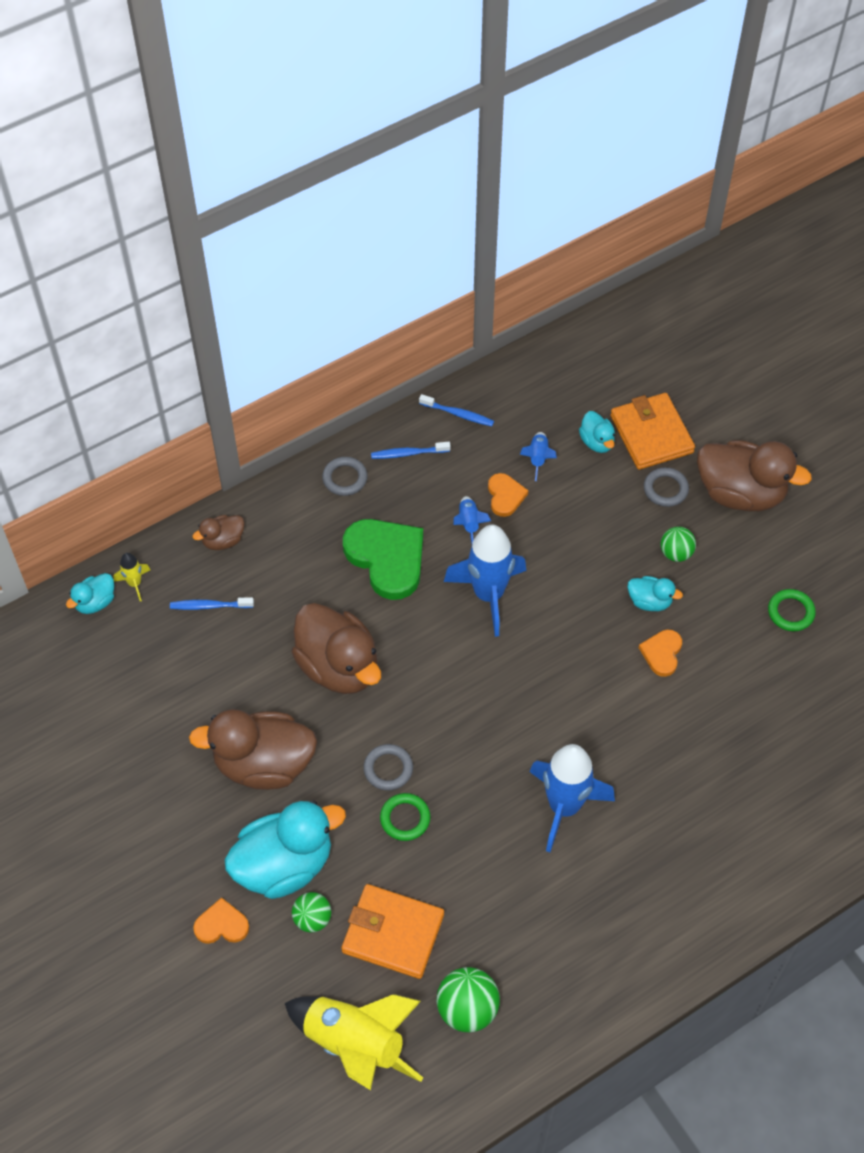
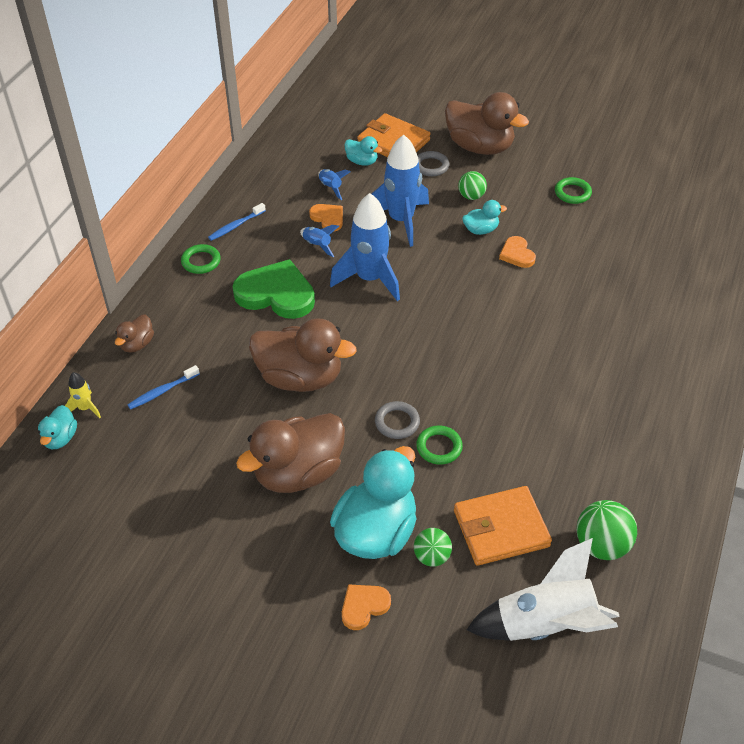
camera: 35 degrees left, 10 degrees down
yellow rocket [285,994,423,1090] -> white rocket [467,538,620,641]
grey ring [322,457,367,496] -> green ring [181,244,221,274]
blue toothbrush [419,394,494,426] -> none
blue rocket [529,744,615,852] -> blue rocket moved to [372,134,429,247]
brown duck [697,440,812,511] -> brown duck turned 45 degrees clockwise [445,92,529,155]

